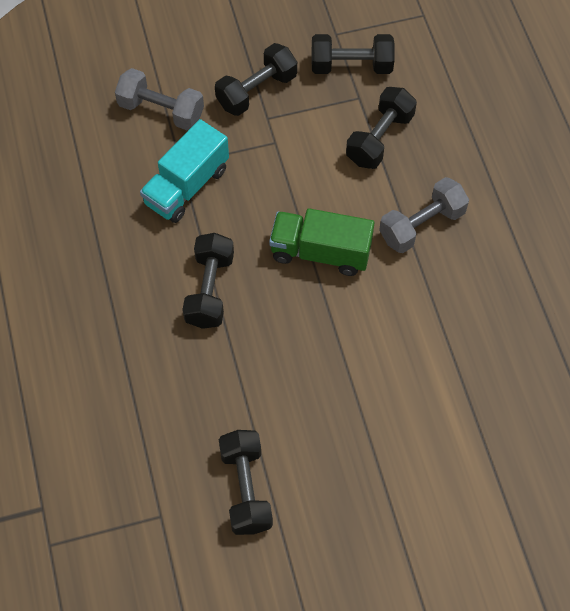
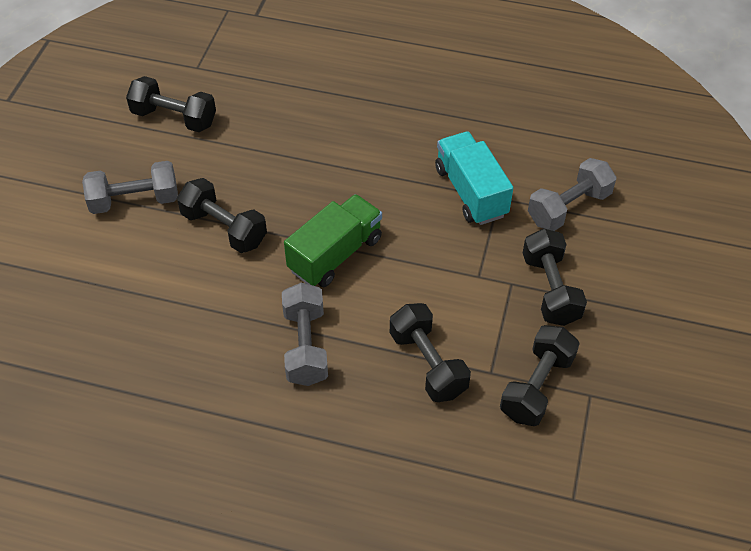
camera: 120 degrees right, 10 degrees down
black dumbbell [182,233,234,329] -> black dumbbell moved to [177,178,267,253]
none -> grey dumbbell [82,161,178,214]

